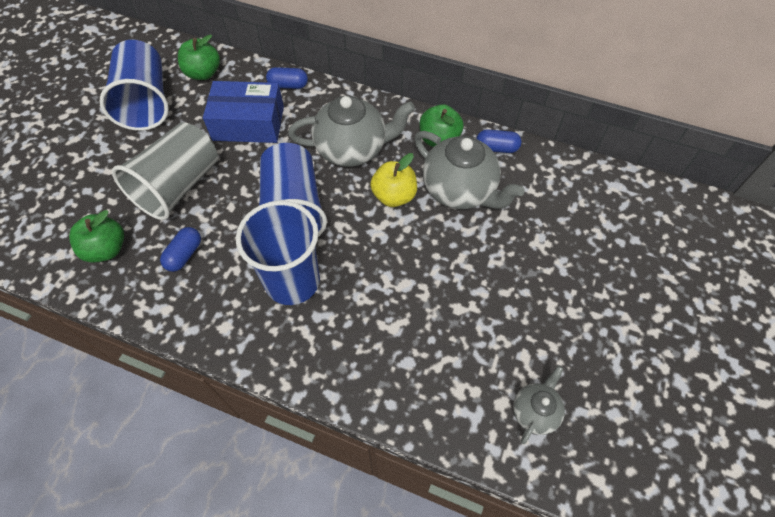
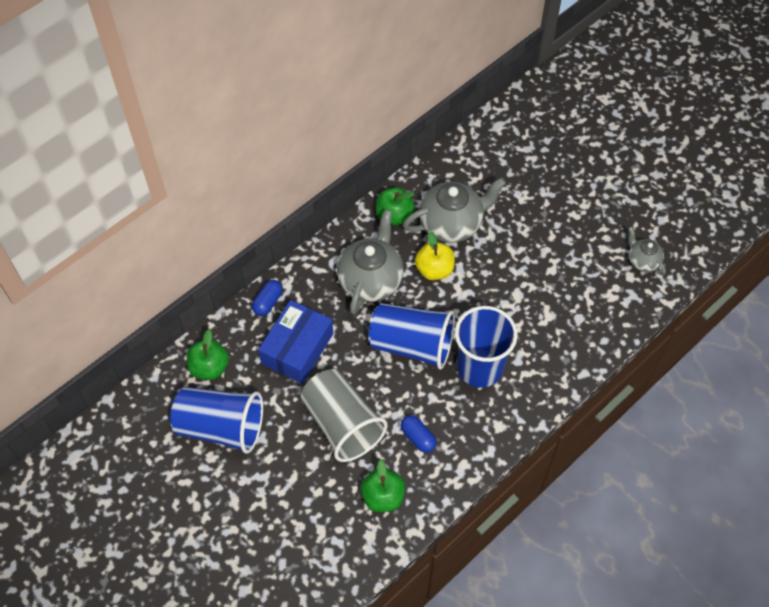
camera: 65 degrees left, 0 degrees up
blue capsule [476,130,521,153] -> none

